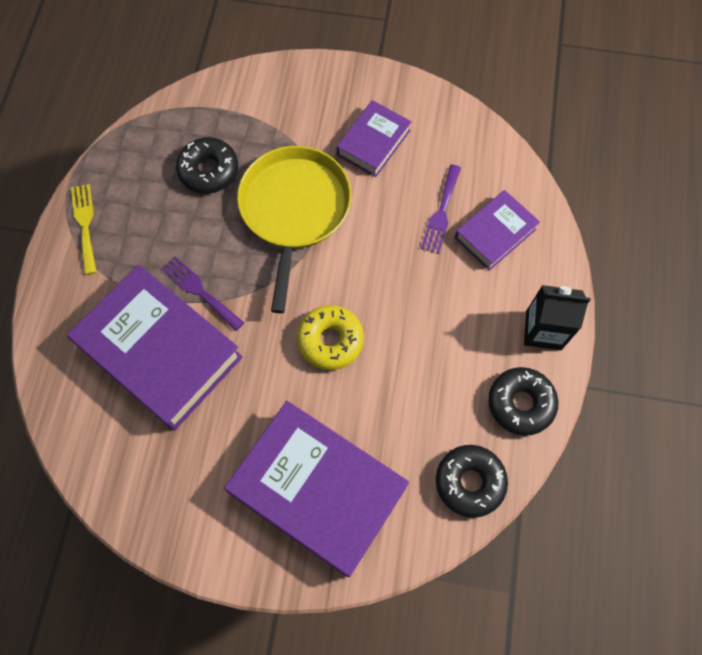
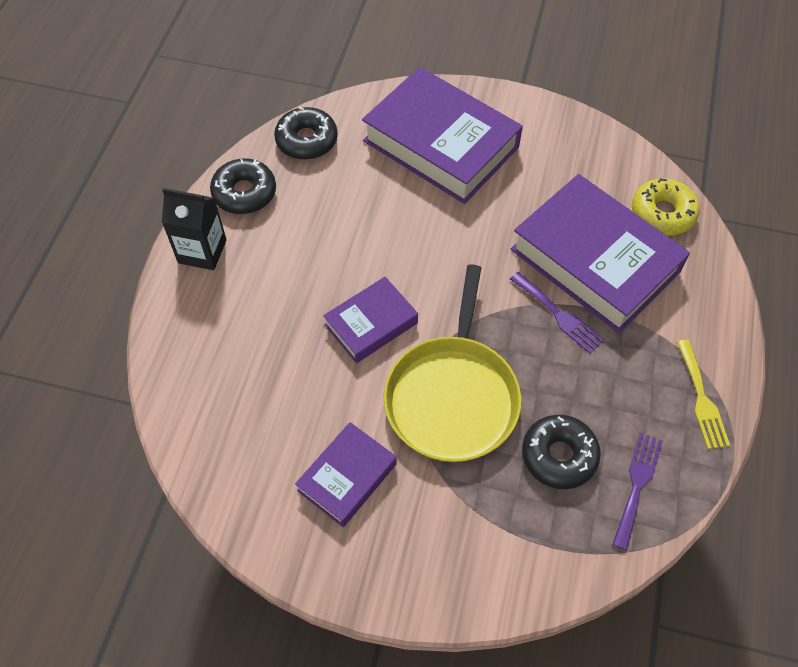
camera: 175 degrees left, 10 degrees down
yellow donut [297,305,364,370] -> yellow donut moved to [632,178,700,235]
purple fork [421,165,461,254] -> purple fork moved to [612,433,663,550]
purple book [455,190,540,271] -> purple book moved to [323,277,418,363]

